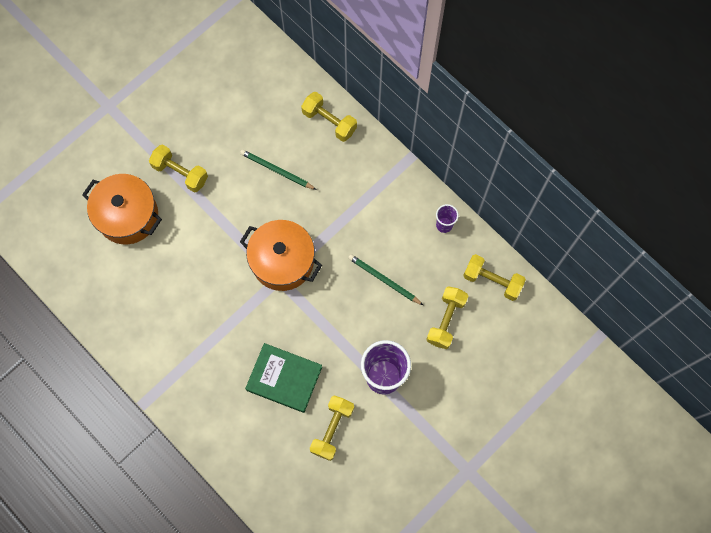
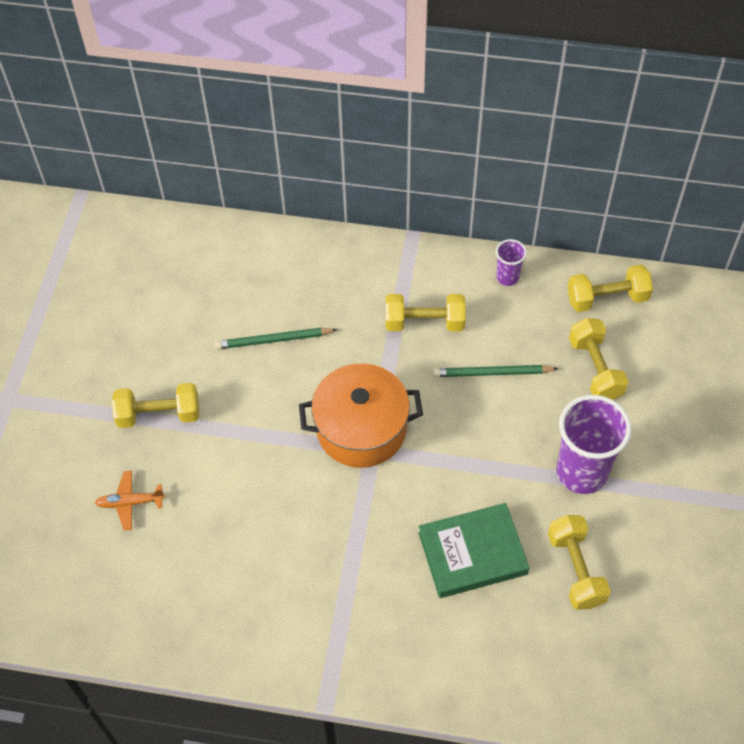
camera: 35 degrees left, 15 degrees down
orange pot [82,174,162,245] -> orange plane [95,471,165,530]
yellow dumbbell [301,92,357,142] -> yellow dumbbell moved to [386,294,466,331]

